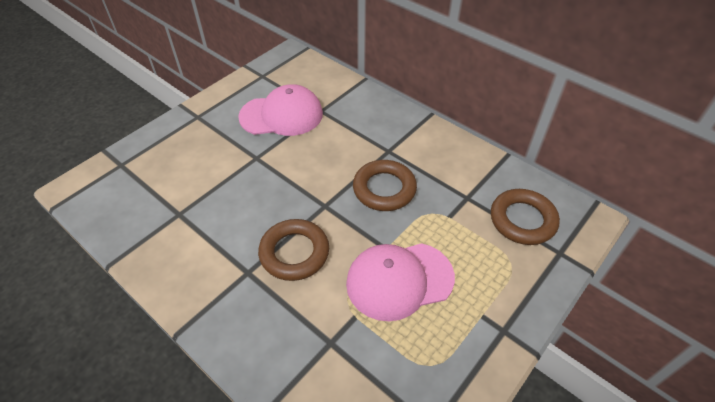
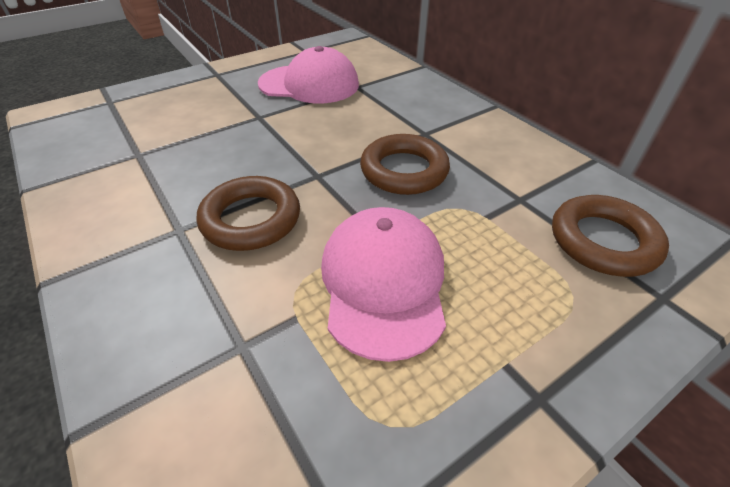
camera: 15 degrees right, 5 degrees down
pink cap [346,243,455,321] -> pink cap turned 90 degrees clockwise [321,207,446,362]

